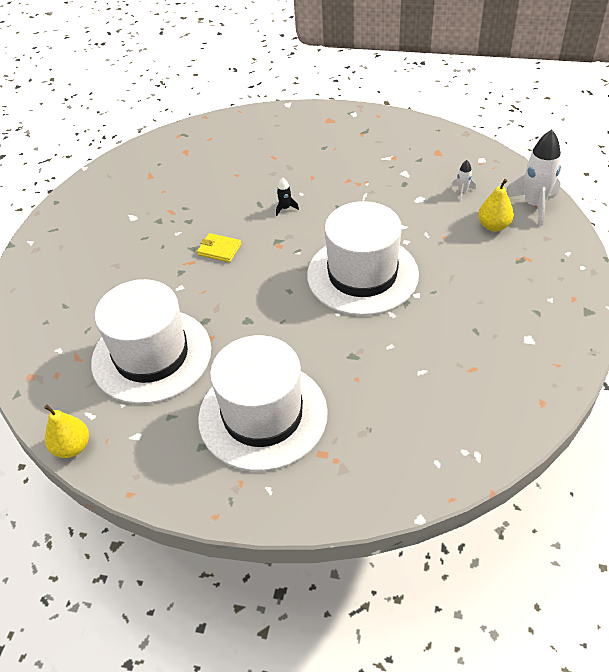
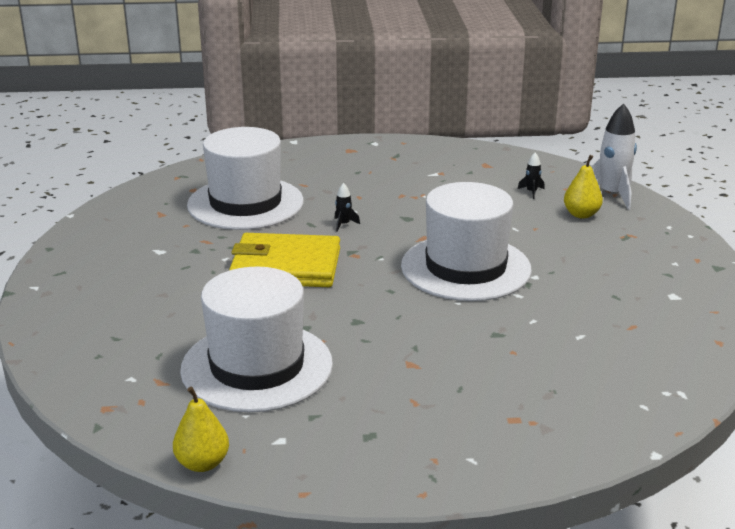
camera: 20 degrees left, 20 degrees down
yellow wallet [197,233,242,262] -> yellow wallet [229,233,340,287], size x2.28
white hat [198,335,328,471] -> white hat moved to [187,127,304,230]
white rocket [452,160,476,200] -> black rocket [518,152,545,199]

